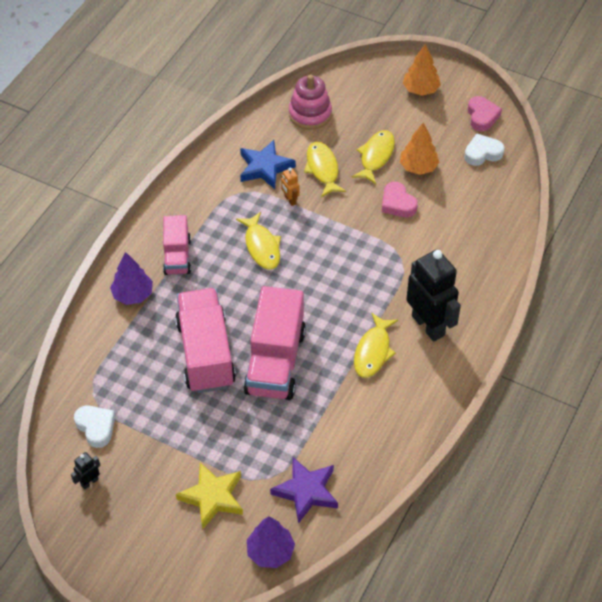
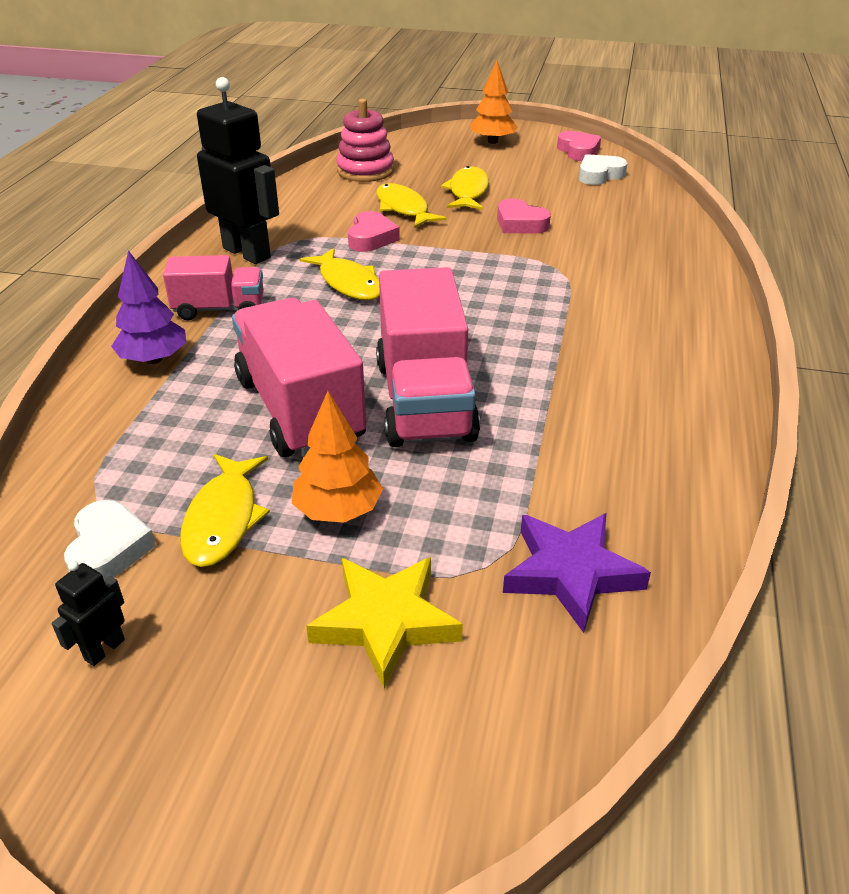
camera: 15 degrees left, 15 degrees down
white heart [74,405,115,448] -> white heart turned 45 degrees clockwise [64,500,156,580]
pink truck [163,215,191,275] -> pink truck turned 75 degrees counterclockwise [163,255,264,320]
blue star [240,140,296,189] -> none
purple tree [247,516,295,568] -> none
orange robot [281,167,300,206] -> pink heart [348,211,400,252]
yellow fish [354,313,398,378] -> yellow fish moved to [180,454,270,567]
orange tree [400,123,439,175] -> orange tree moved to [292,391,383,523]
black robot [406,250,461,342] -> black robot moved to [197,77,279,264]

